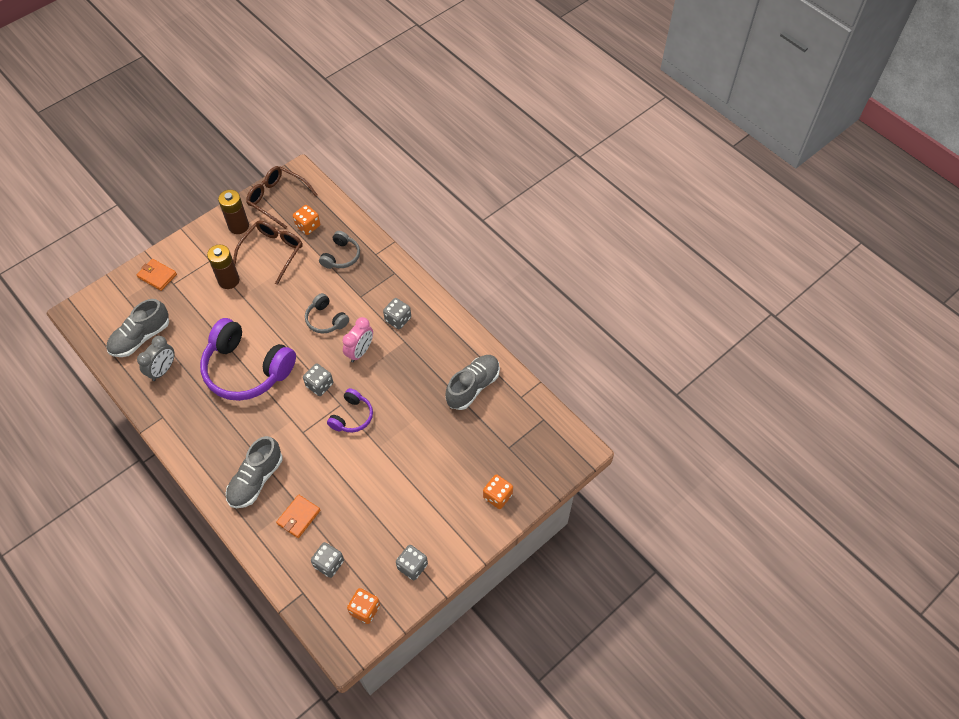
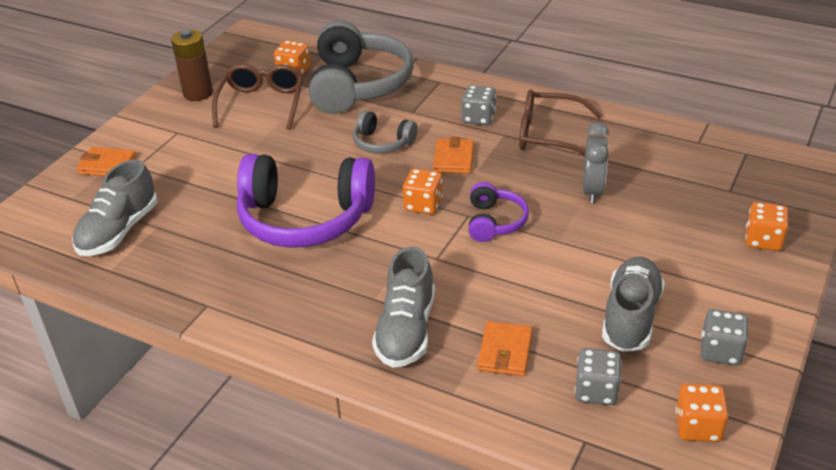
camera: 20 degrees left, 20 degrees down
grey clock [137,336,175,381] -> grey clock moved to [583,123,609,203]
brown battery [207,244,240,289] -> none
brown glasses [246,166,317,229] -> brown glasses moved to [519,90,602,156]
grey dice [303,363,333,396] -> orange dice [403,169,443,215]
grey headphones [319,231,360,269] -> grey headphones [309,20,414,114], size x2.03
pink clock [343,317,373,362] -> orange wallet [433,137,474,174]
grey shoe [445,355,500,410] -> grey shoe moved to [602,257,665,352]

